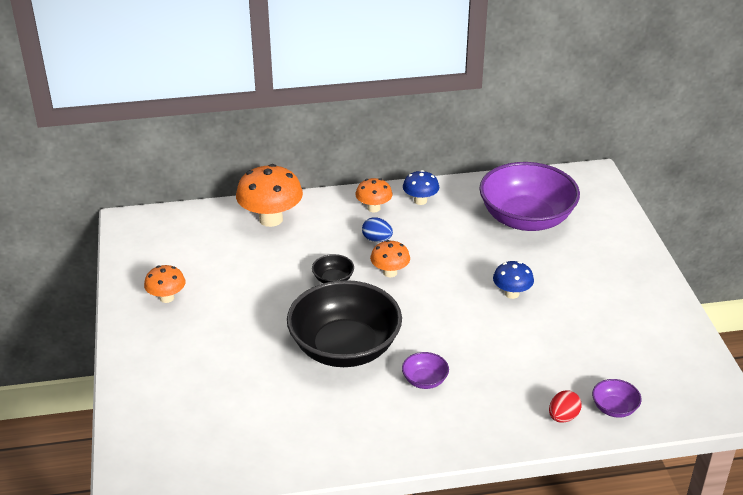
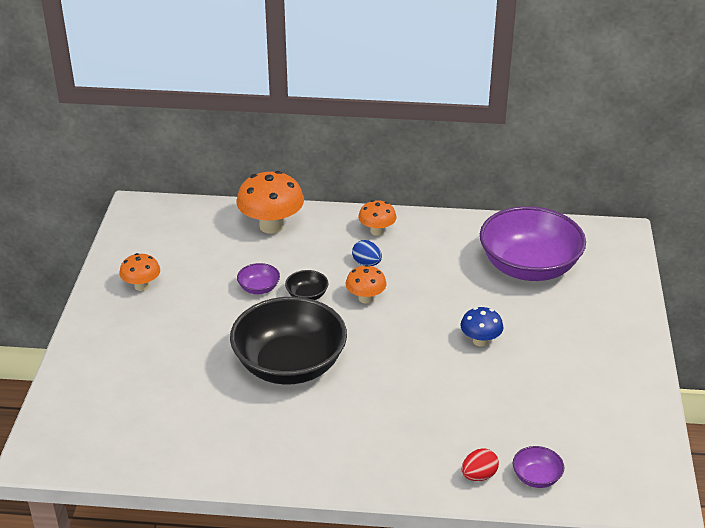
camera: 15 degrees right, 0 degrees up
purple bowl [402,352,449,389] -> purple bowl moved to [237,263,280,294]
blue mushroom [403,170,439,205] -> none

